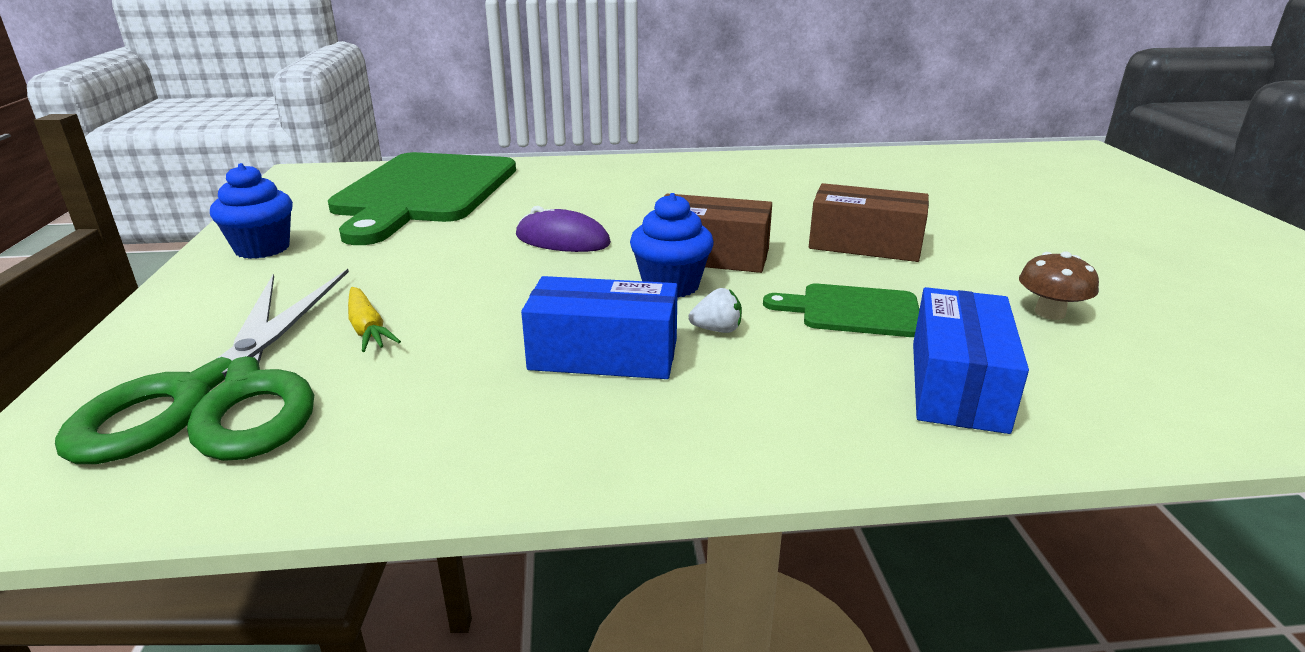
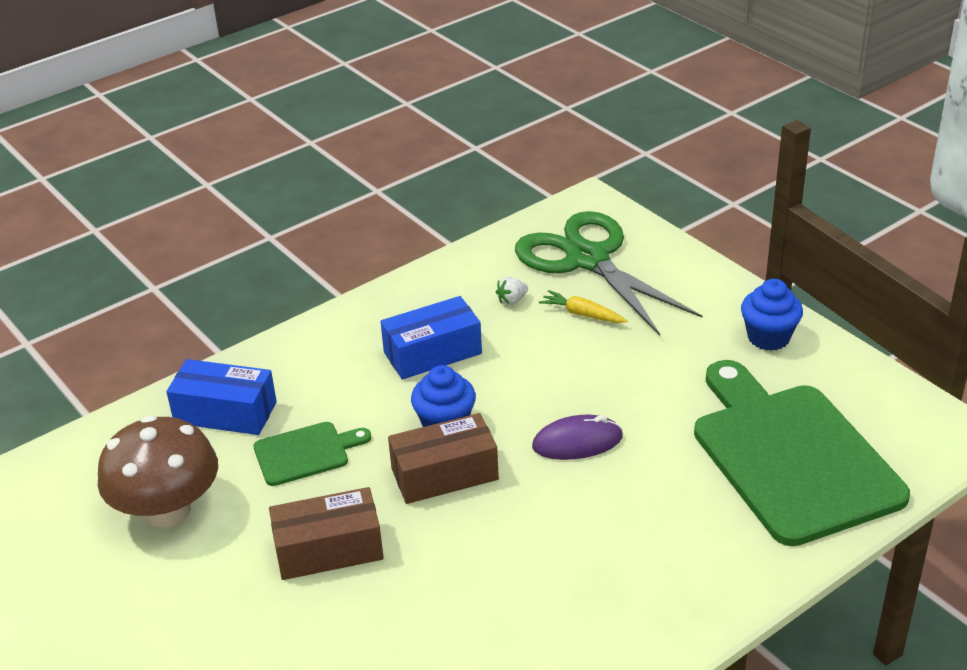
camera: 150 degrees right, 10 degrees up
white strawberry [689,288,742,333] -> white strawberry moved to [496,277,528,305]
blue box [913,287,1029,434] -> blue box turned 60 degrees counterclockwise [166,359,277,435]
brown mushroom [1019,251,1099,320] -> brown mushroom [98,415,218,527], size x2.11

